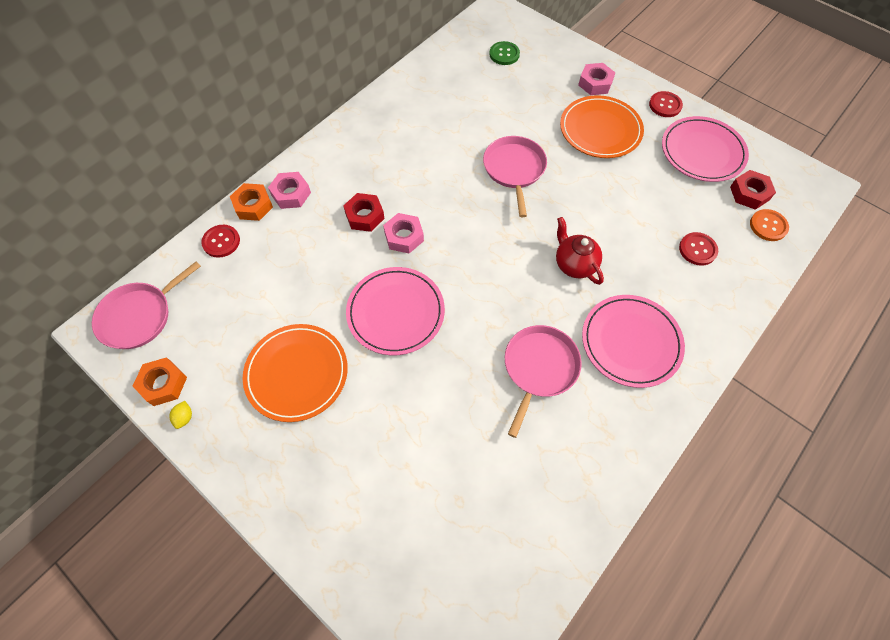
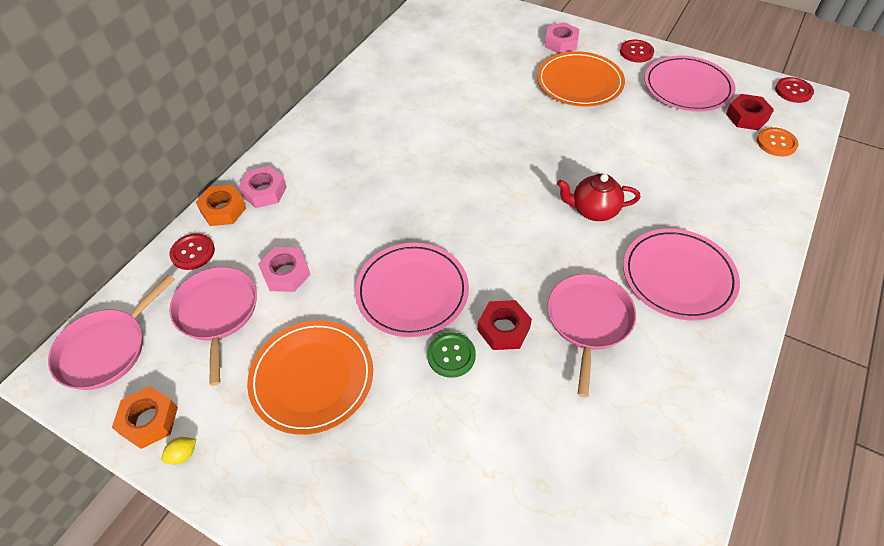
camera: 10 degrees left, 10 degrees down
yellow lemon [169,401,192,429] -> yellow lemon turned 60 degrees clockwise [161,437,196,465]
red nut [343,193,385,232] -> red nut moved to [477,300,532,350]
pink nut [383,213,424,253] -> pink nut moved to [258,247,311,292]
pink pan [483,136,547,217] -> pink pan moved to [169,267,257,386]
green button [489,41,520,65] -> green button moved to [427,332,476,378]
red teapot [556,217,604,285] -> red teapot turned 45 degrees counterclockwise [557,174,640,221]
red button [679,232,718,266] -> red button moved to [775,77,814,103]

